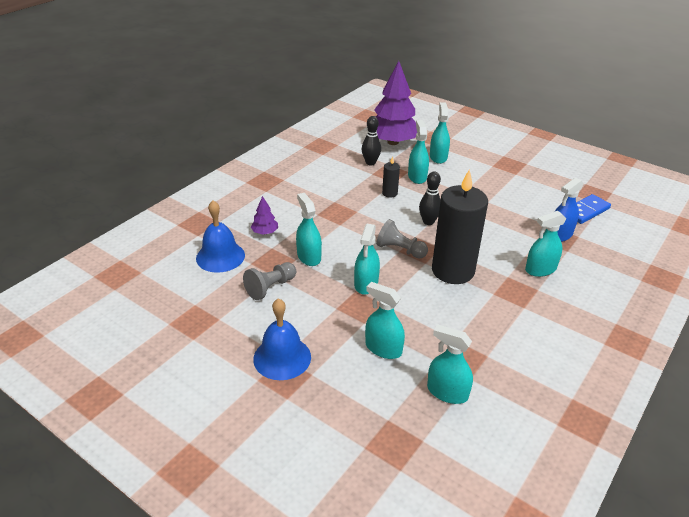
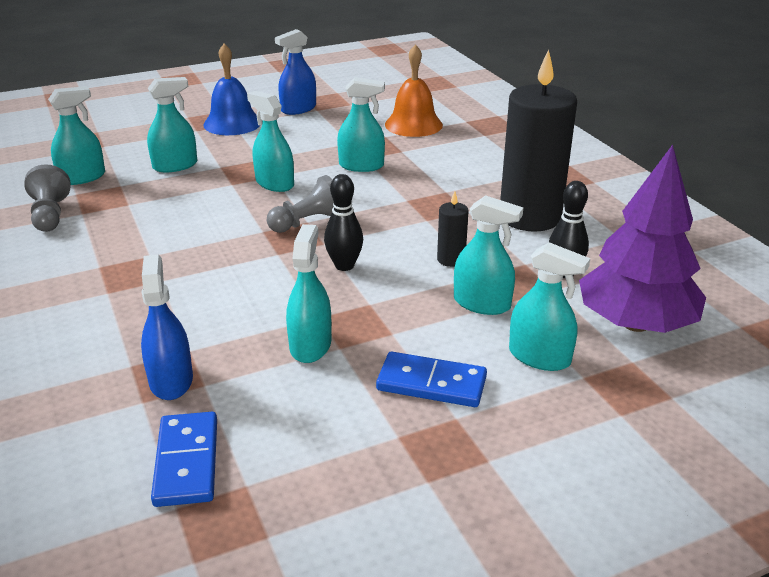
camera: 120 degrees right, 5 degrees down
blue bell [196,201,245,273] -> orange bell [385,44,443,137]
grey pawn [243,262,296,300] -> grey pawn moved to [24,164,71,232]
purple tree [251,196,278,235] -> none
black candle [432,169,488,284] -> black candle moved to [500,49,577,232]
turquoise spray bottle [525,211,566,277] -> turquoise spray bottle moved to [286,224,332,363]
none -> blue spray bottle [275,29,316,115]
none -> blue domino [376,352,487,407]

